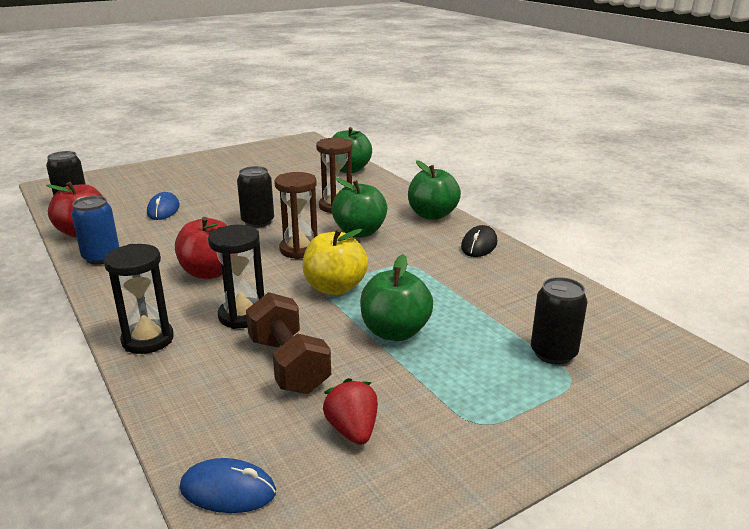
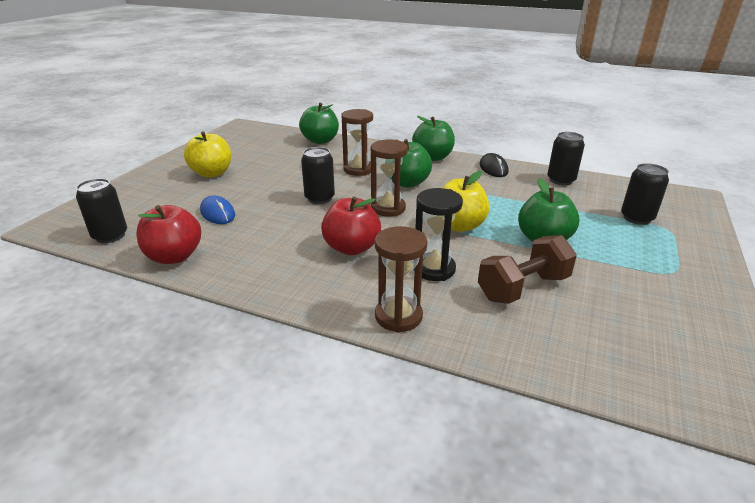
camera: 35 degrees left, 5 degrees up
blue can [71,196,119,264] -> none
black hourglass [104,244,174,354] -> brown hourglass [375,226,427,333]
blue mouse [180,458,276,513] -> none
brown dumbbell [246,292,331,394] -> brown dumbbell turned 60 degrees counterclockwise [478,235,577,304]
red strawberry [323,378,378,445] -> none
none -> yellow apple [184,131,231,178]
none -> black can [547,132,585,185]

